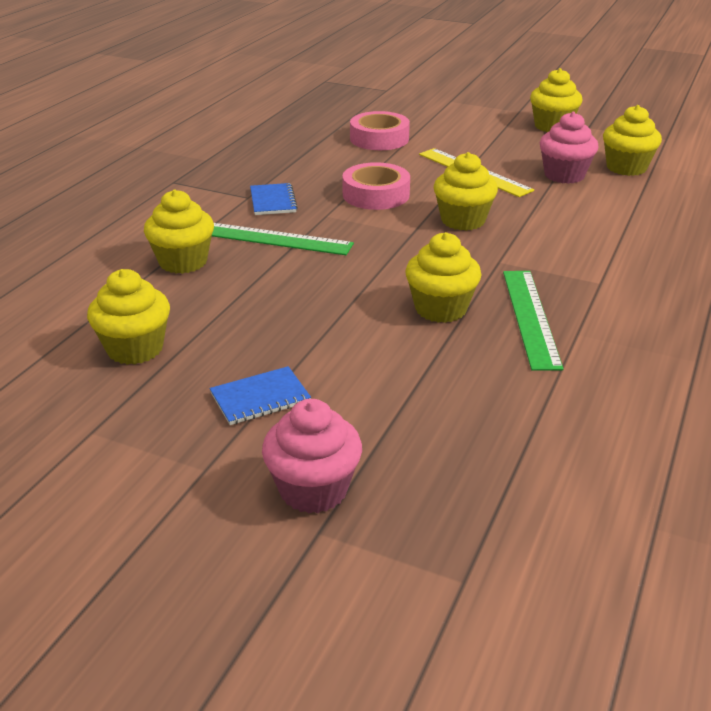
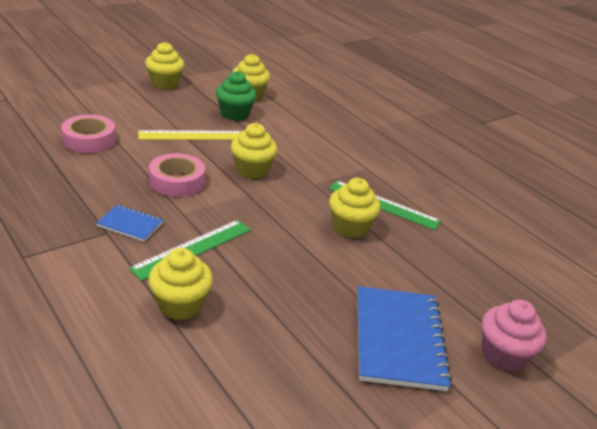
camera: 65 degrees left, 0 degrees up
yellow cupcake [87,269,170,365] -> none
blue notebook [210,366,311,425] -> blue notebook [357,286,452,391], size x1.97
pink cupcake [539,112,599,184] -> green cupcake [216,71,257,121]

